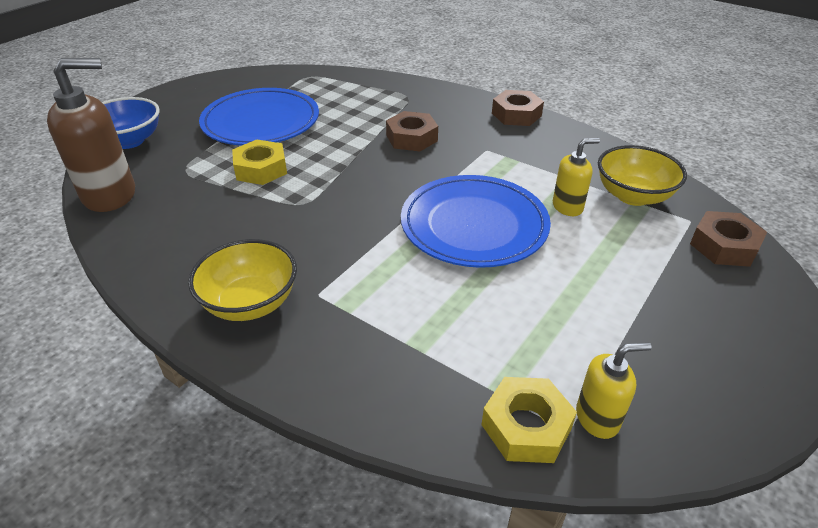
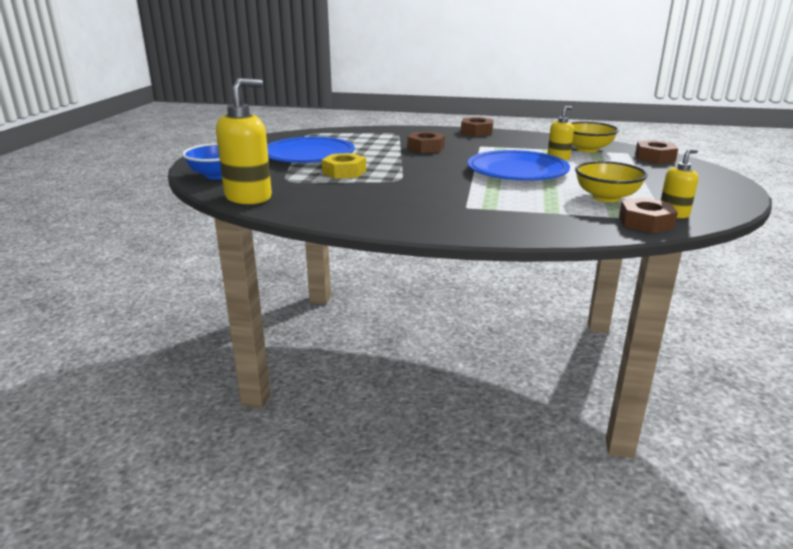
camera: 25 degrees left, 15 degrees down
brown soap dispenser [47,58,135,212] -> yellow soap dispenser [216,78,272,204]
yellow bowl [188,239,297,321] -> yellow bowl moved to [575,161,647,202]
yellow nut [481,377,577,463] -> brown nut [619,197,678,233]

